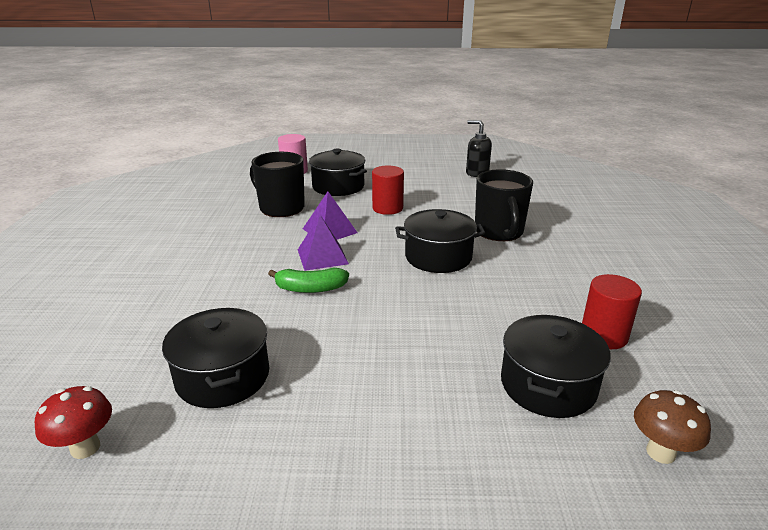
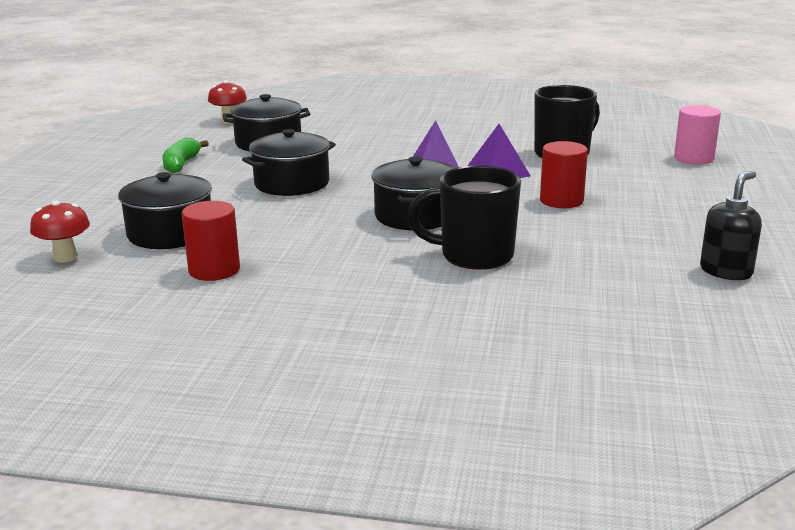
camera: 100 degrees right, 5 degrees down
green banana [268,267,349,293] -> green banana moved to [162,138,209,173]
black pot [309,149,367,196] -> black pot moved to [242,129,336,196]
brown mushroom [634,390,711,464] -> red mushroom [30,201,90,263]

